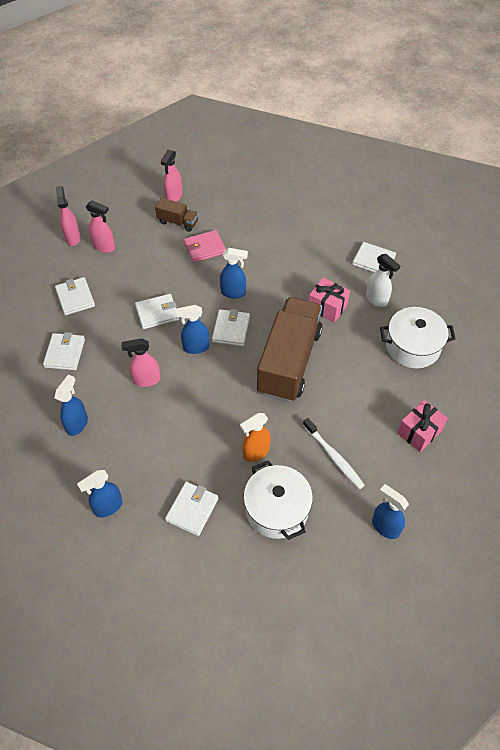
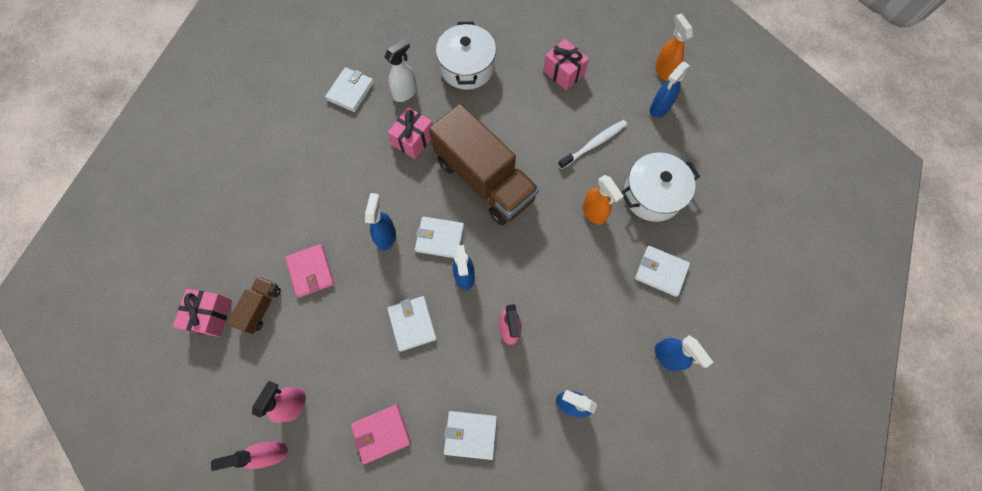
camera: 90 degrees left, 15 degrees up
white wallet [55,277,95,315] -> pink wallet [351,405,411,464]
pink spray bottle [161,149,182,202] -> pink gift [173,289,232,337]
brown truck [257,297,322,402] -> brown truck turned 150 degrees counterclockwise [429,104,539,225]
none -> orange spray bottle [655,13,693,81]

